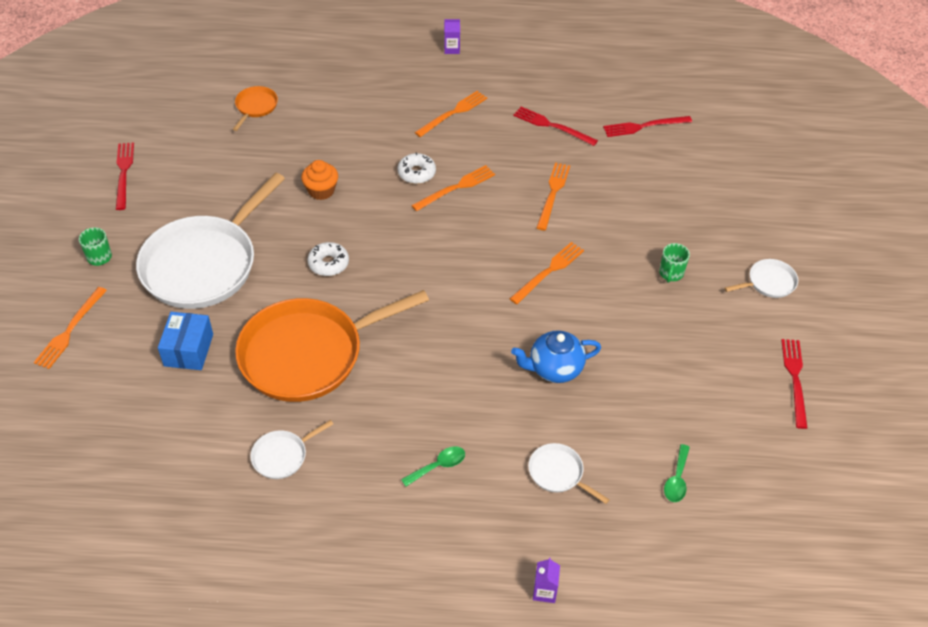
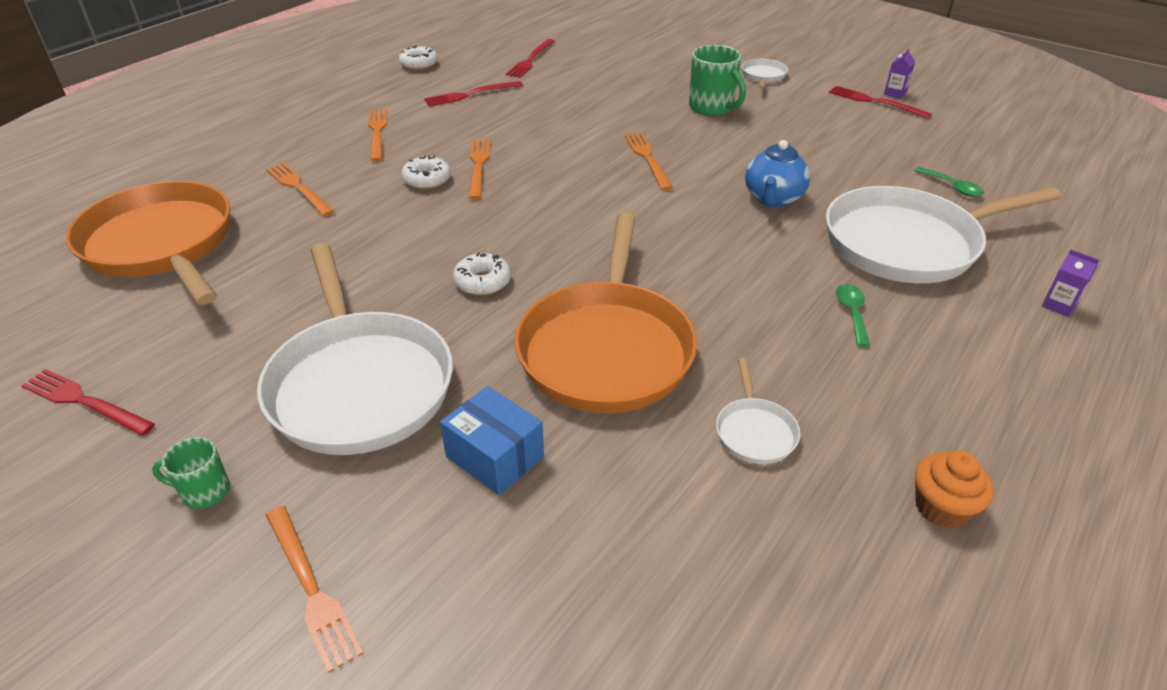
camera: 55 degrees left, 10 degrees down
orange pan [233,86,278,131] -> orange pan [66,181,230,305], size x2.39
orange cupcake [301,160,338,200] -> orange cupcake moved to [915,450,994,529]
purple carton [444,19,460,54] -> purple carton moved to [884,48,915,99]
white pan [528,443,610,504] -> white pan [826,186,1061,283], size x2.39
orange fork [536,162,570,231] -> orange fork moved to [266,163,334,216]
green mug [659,243,690,283] -> green mug [689,45,746,116], size x1.74
none -> white donut [399,45,438,70]

